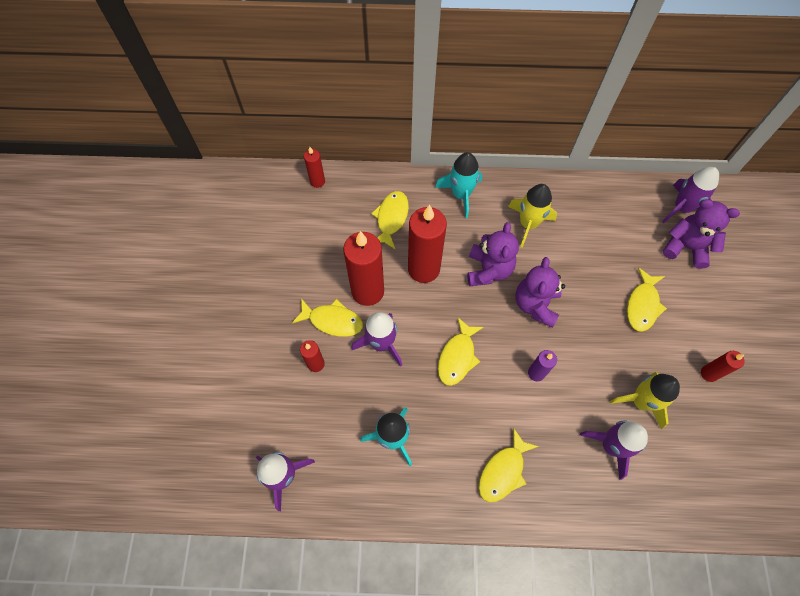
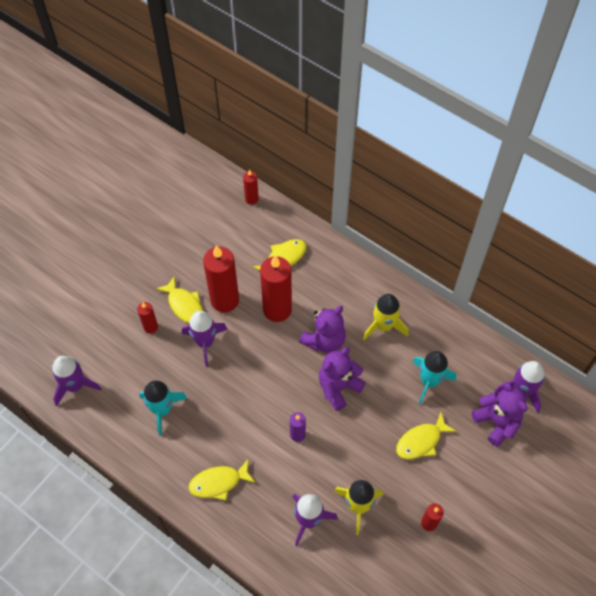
camera: 35 degrees right, 5 degrees down
turquoise rocket [435,152,482,218] -> turquoise rocket moved to [412,351,456,405]
yellow fish [438,317,484,386] -> none

